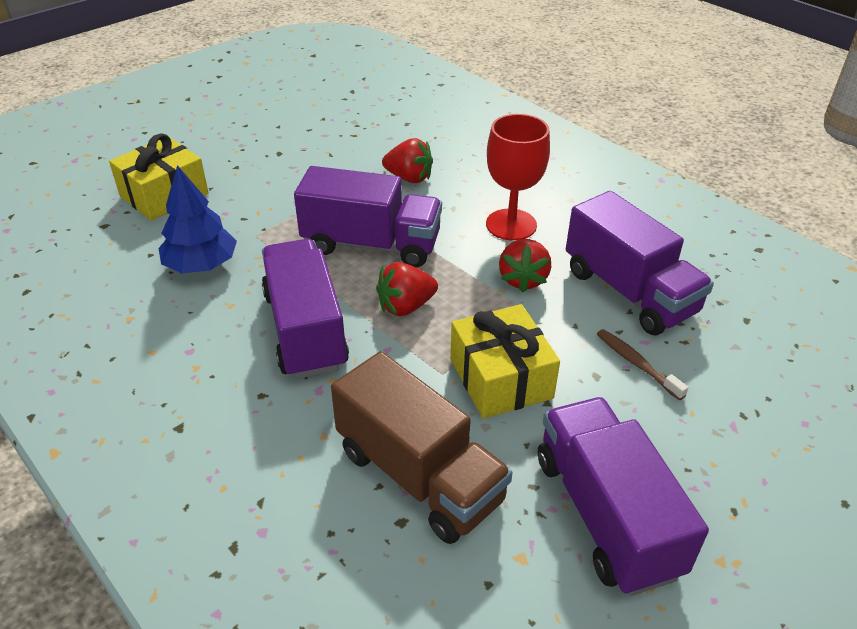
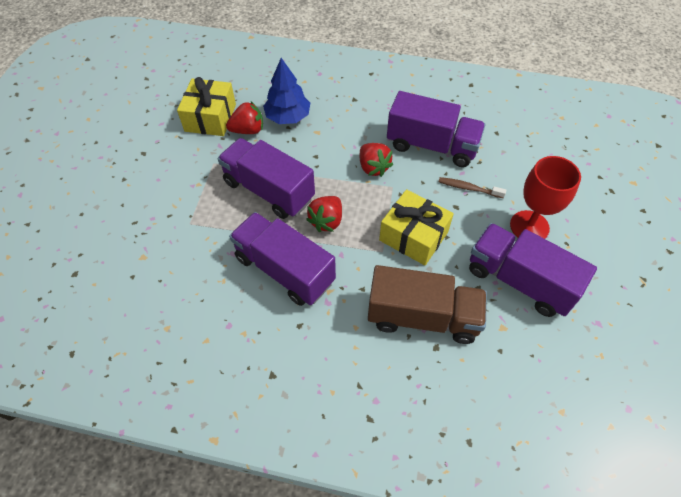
camera: 35 degrees left, 15 degrees up
yellow gift [109,133,209,221] -> yellow gift moved to [177,77,236,136]
blue tree [159,165,237,273] -> blue tree moved to [263,58,310,124]
purple truck [294,166,442,267] -> purple truck turned 120 degrees counterclockwise [218,138,315,219]
red goblet [486,114,550,241] -> red goblet moved to [510,156,581,239]

